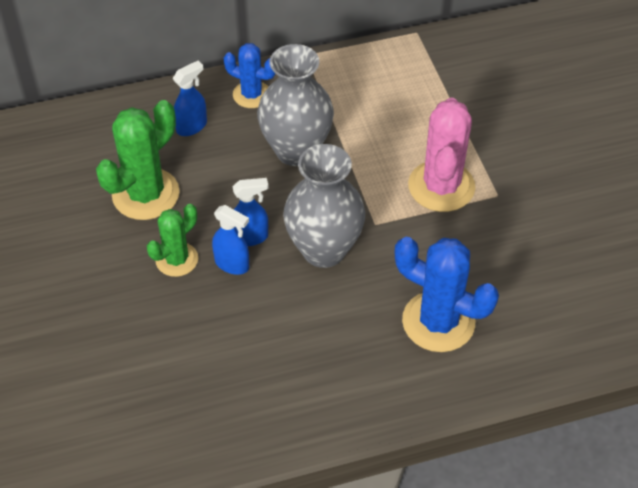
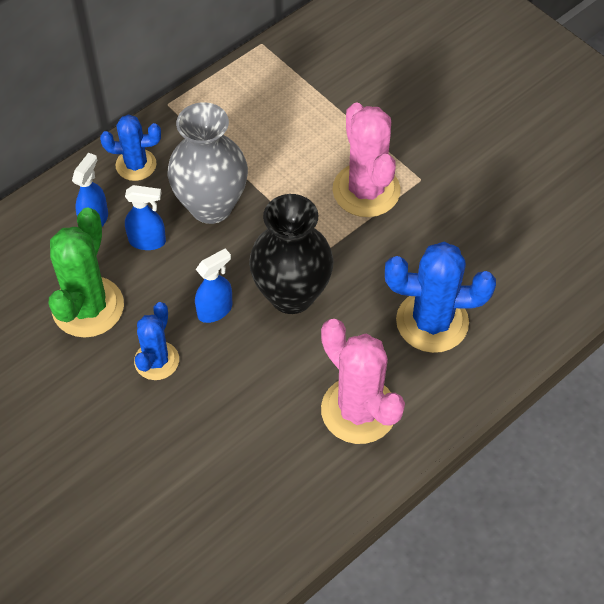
camera: 25 degrees left, 5 degrees up
green cactus [147,204,198,277] -> blue cactus [134,302,179,380]
blue spray bottle [212,205,249,275] -> blue spray bottle moved to [125,185,166,250]
grey vase [283,144,365,268] -> black vase [249,194,334,314]
none -> pink cactus [321,319,405,444]

